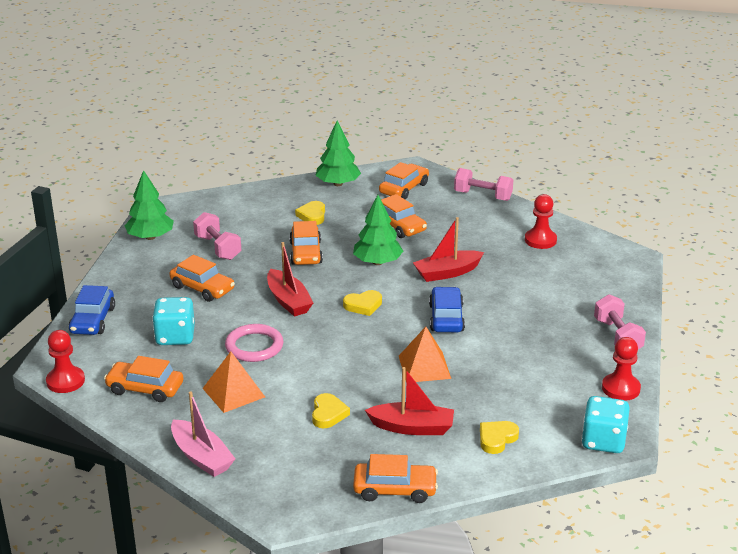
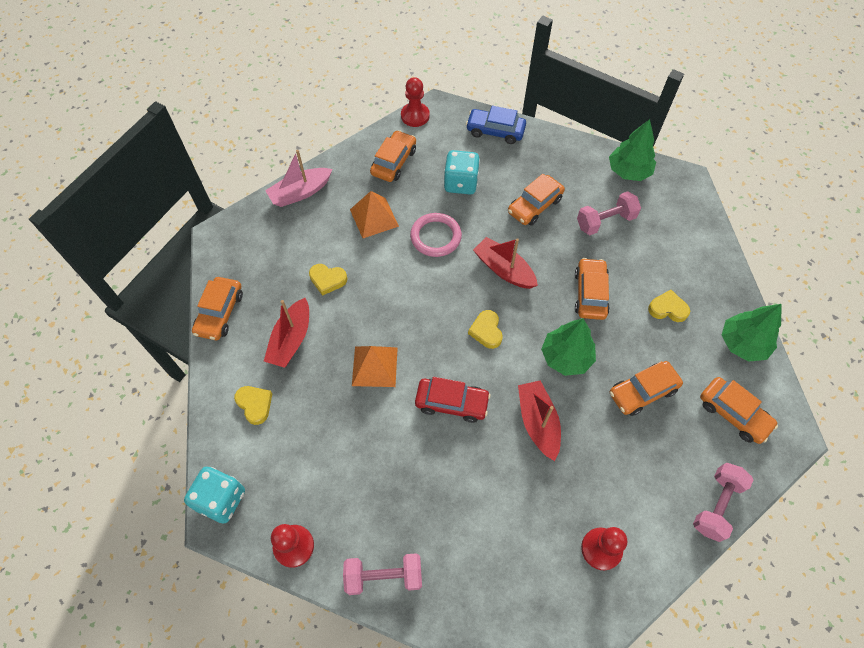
camera: 100 degrees right, 30 degrees up
red boat [267,242,313,317] -> red boat turned 60 degrees clockwise [473,237,538,289]
orange car [289,221,323,265] -> orange car turned 90 degrees clockwise [575,258,610,320]
blue car [429,287,465,332] -> red car [415,377,491,423]

